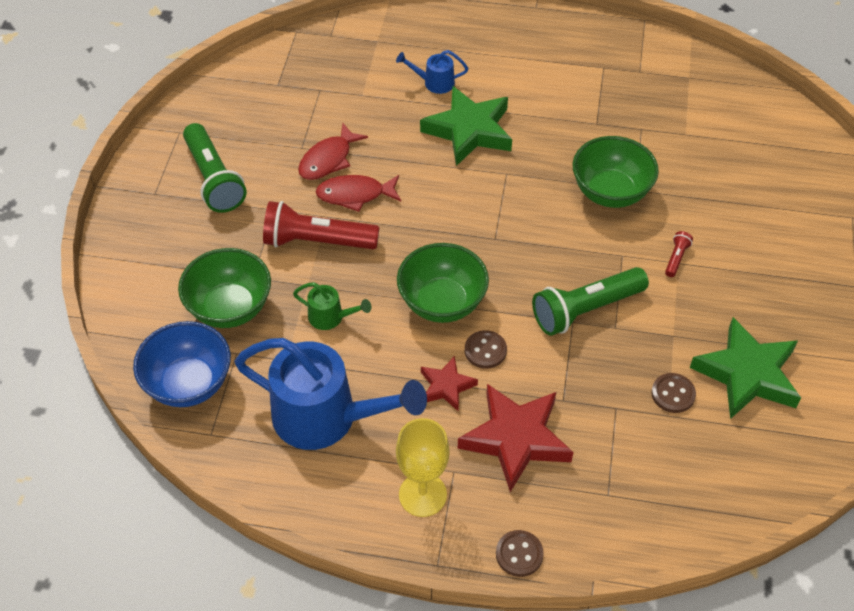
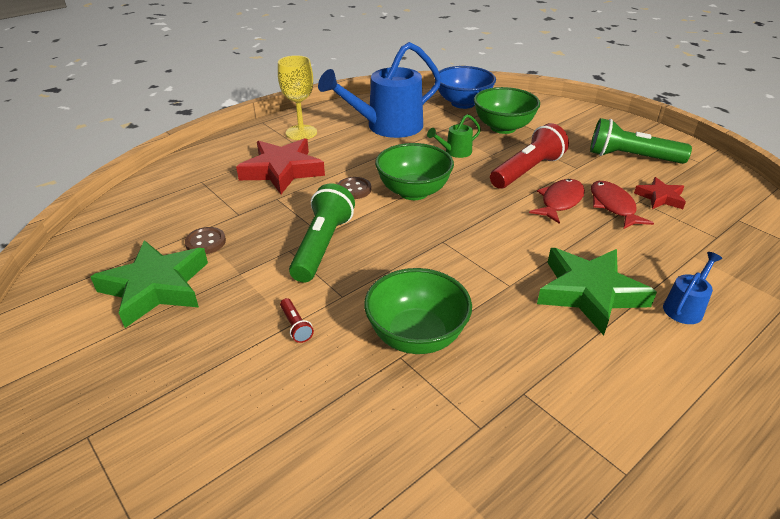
camera: 130 degrees right, 15 degrees down
red star [421,356,478,411] -> red star moved to [634,177,686,209]
brown button [496,530,544,577] -> none

